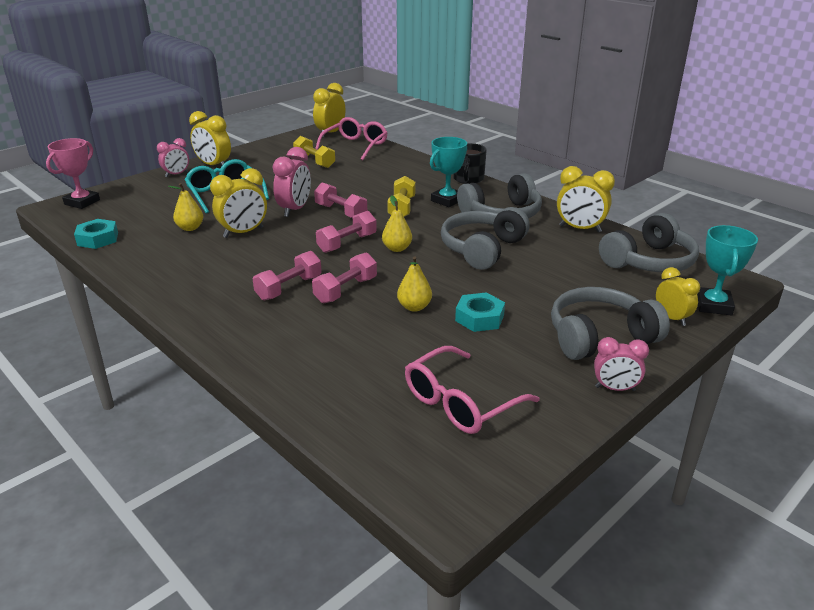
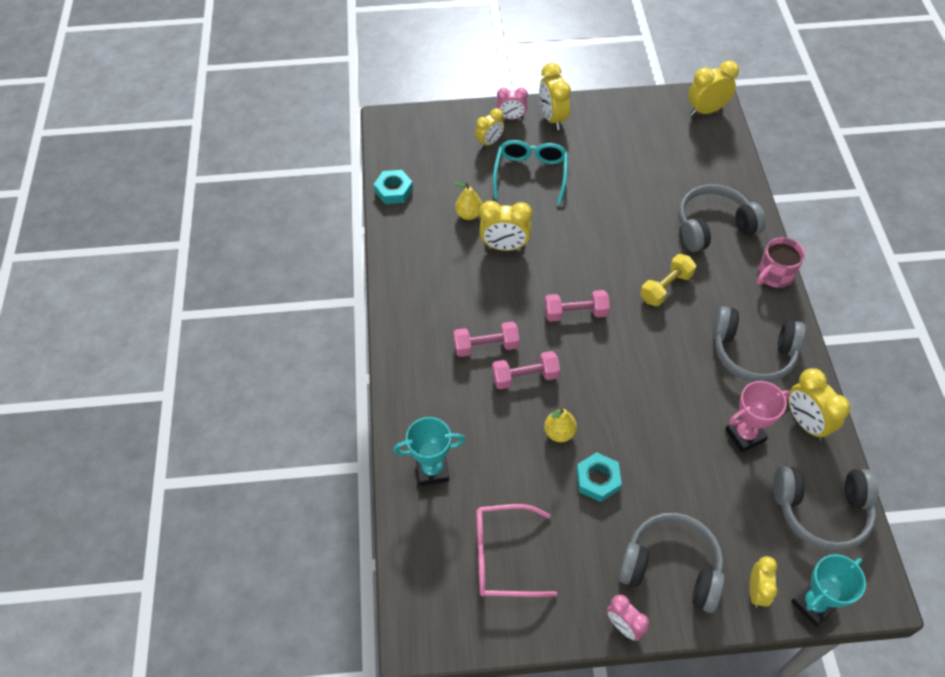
camera: 40 degrees right, 25 degrees up
pink trophy [46,138,100,209] -> pink trophy moved to [725,381,790,452]
pink clock [272,147,311,217] -> none
yellow dumbbell [293,136,335,168] -> none
pink dumbbell [314,182,367,218] -> none
pink glasses [315,117,388,161] -> none
yellow pear [382,195,412,252] -> none
turquoise trophy [430,137,467,207] -> turquoise trophy moved to [393,417,465,486]
grey headphones [441,207,530,270] -> grey headphones moved to [678,184,766,252]
black mug [453,143,487,184] -> pink mug [757,237,805,288]
none -> yellow clock [475,108,504,148]

